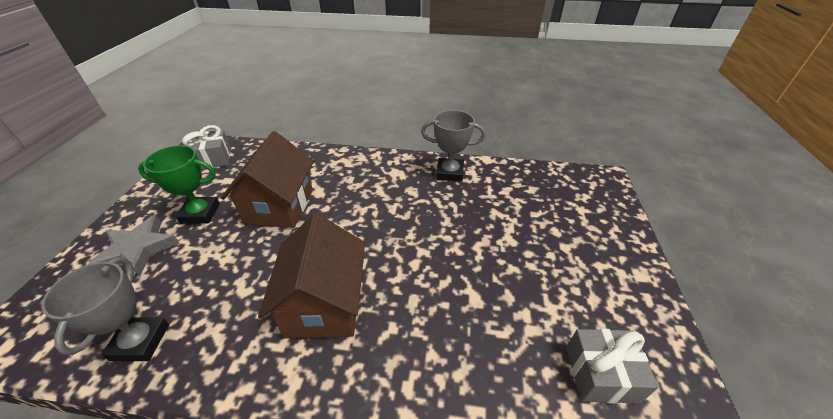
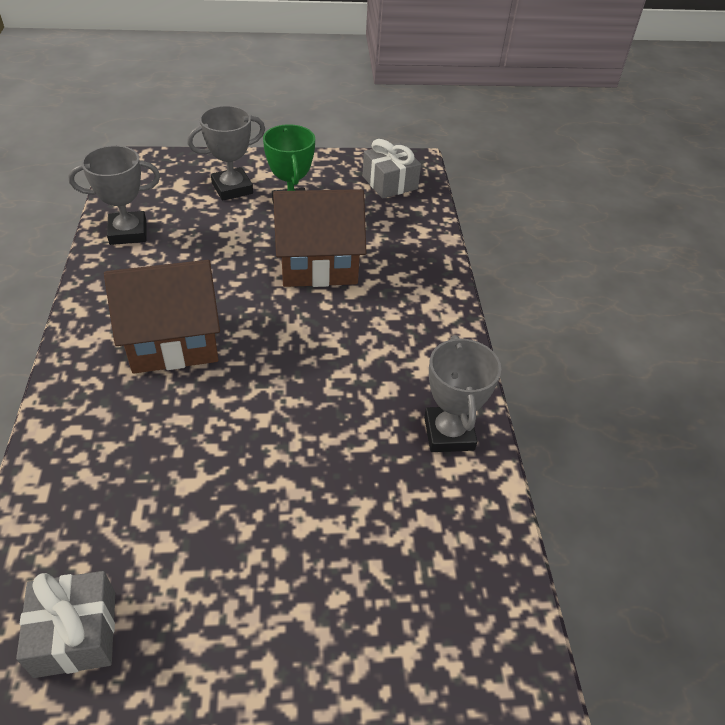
camera: 75 degrees right, 5 degrees up
grey star [88,215,180,276] -> grey trophy [187,106,265,201]

